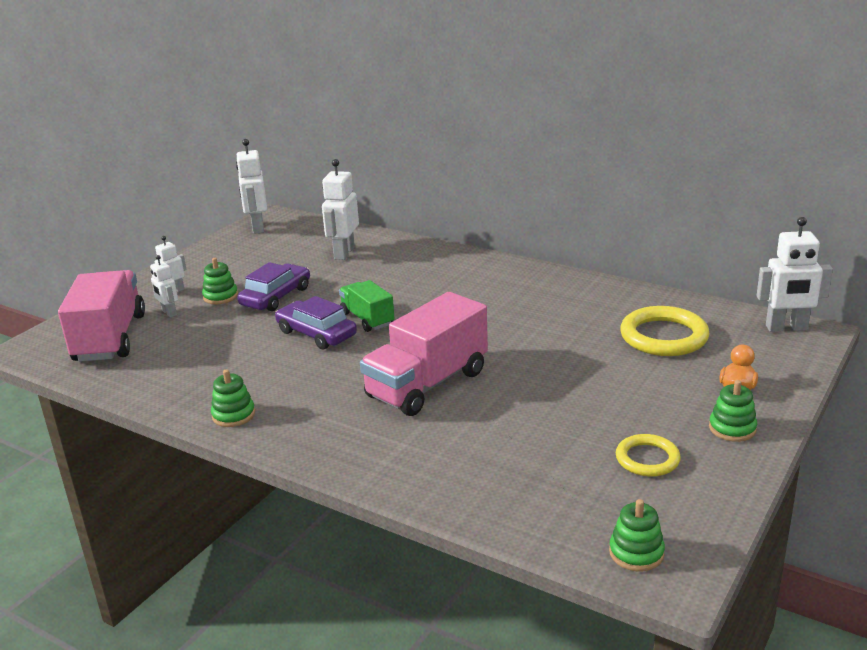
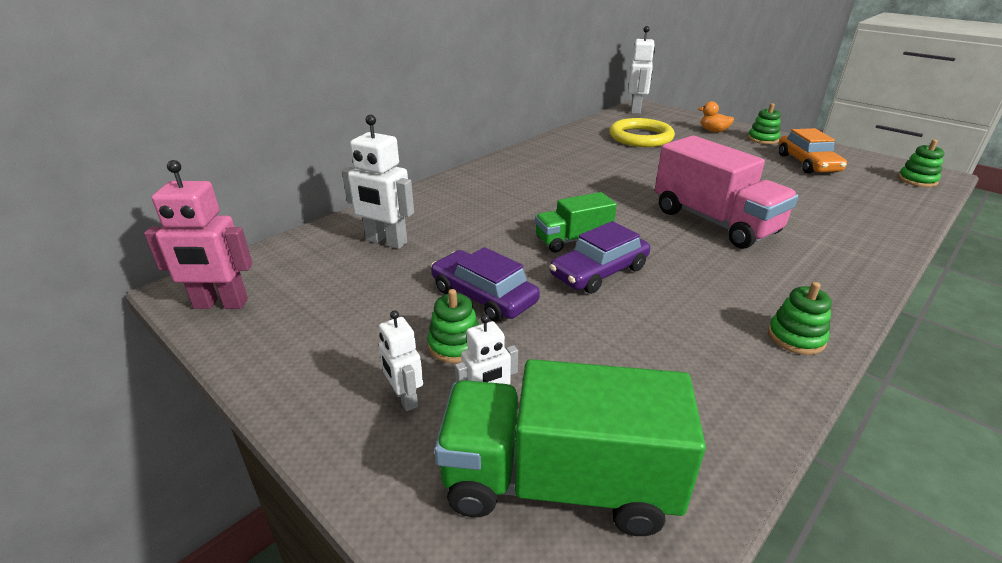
camera: 80 degrees left, 5 degrees up
pink truck [58,270,145,362] -> green truck [434,359,706,536]
white robot [236,139,267,234] -> pink robot [144,160,253,309]
yellow ring [616,434,681,477] -> orange car [779,128,847,174]

